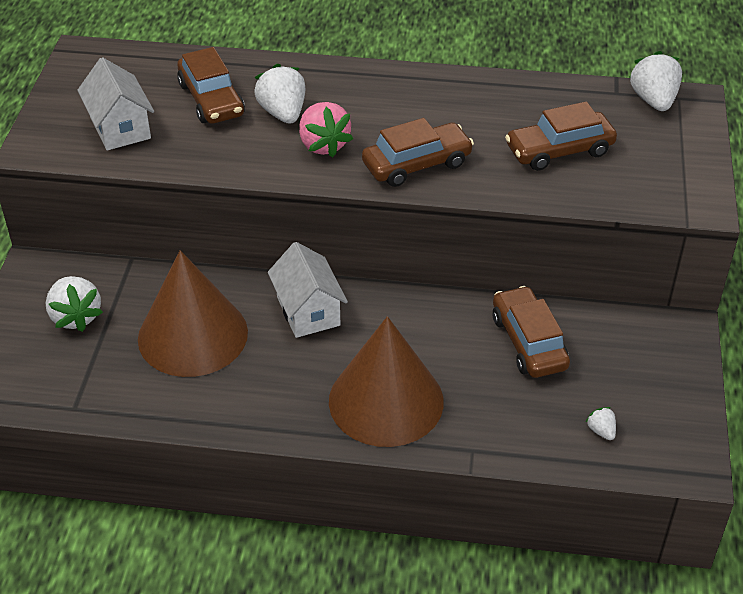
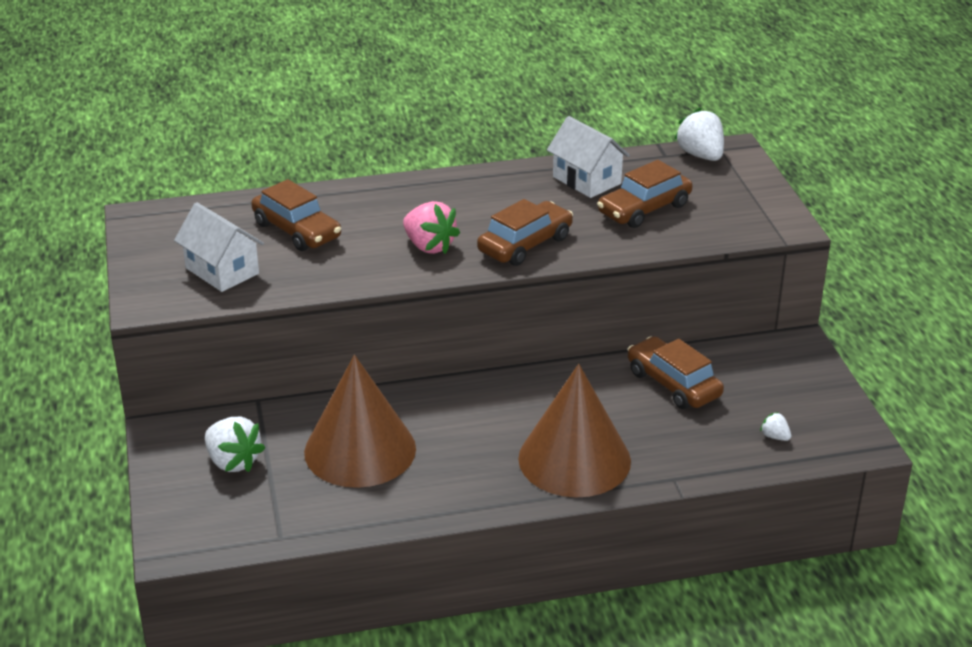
camera: 20 degrees left, 10 degrees down
white strawberry [254,64,305,124] -> none
white house [268,242,348,338] -> white house moved to [547,116,630,198]

